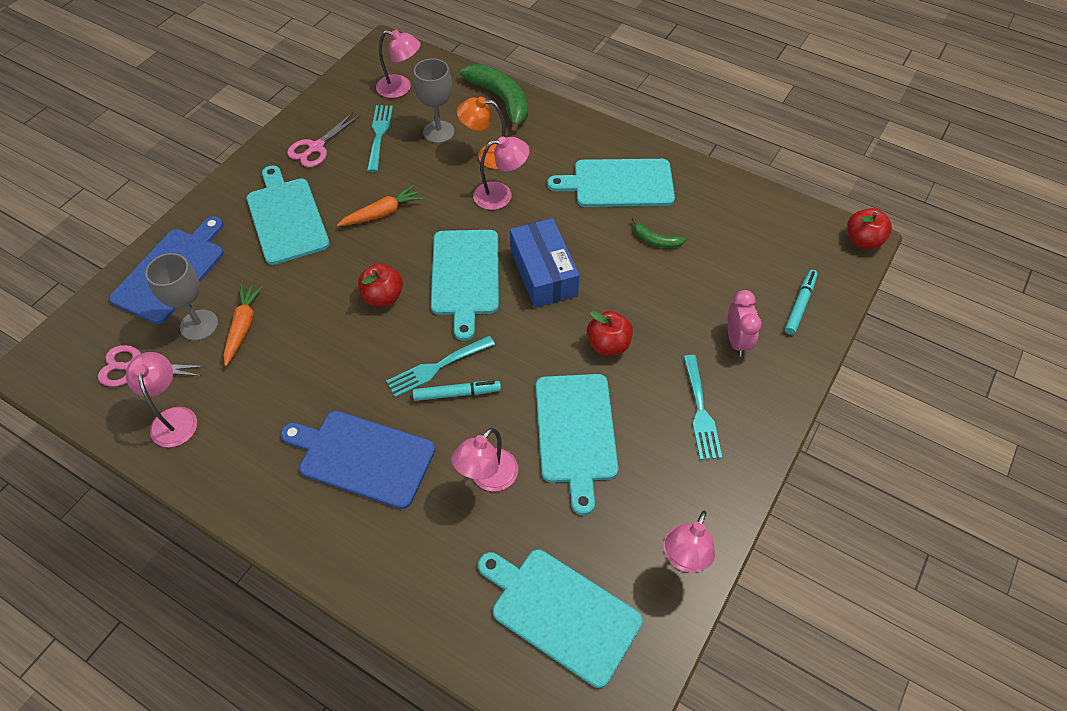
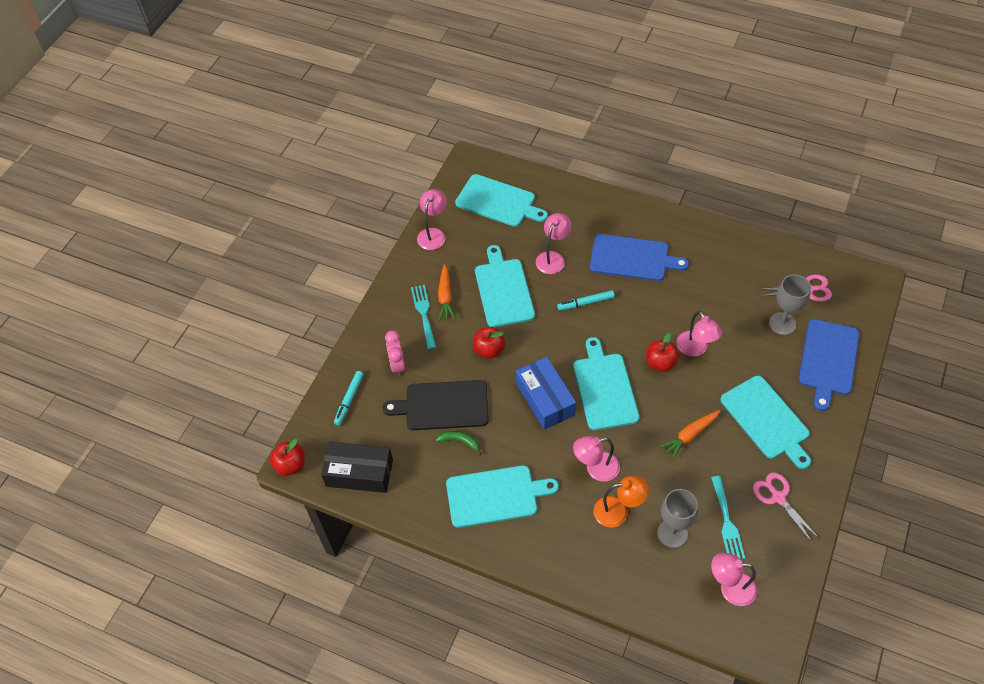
camera: 175 degrees right, 0 degrees up
pink lamp [126,352,197,447] -> pink lamp moved to [677,311,722,357]
orange carrot [224,284,263,366] -> orange carrot moved to [438,264,456,321]
pink scissors [287,112,360,167] -> pink scissors turned 60 degrees counterclockwise [753,472,819,543]
turquoise fork [386,336,495,397] -> none
green banana [460,64,528,135] -> none
none -> black box [321,442,393,493]
none -> black cutting board [382,380,489,430]

